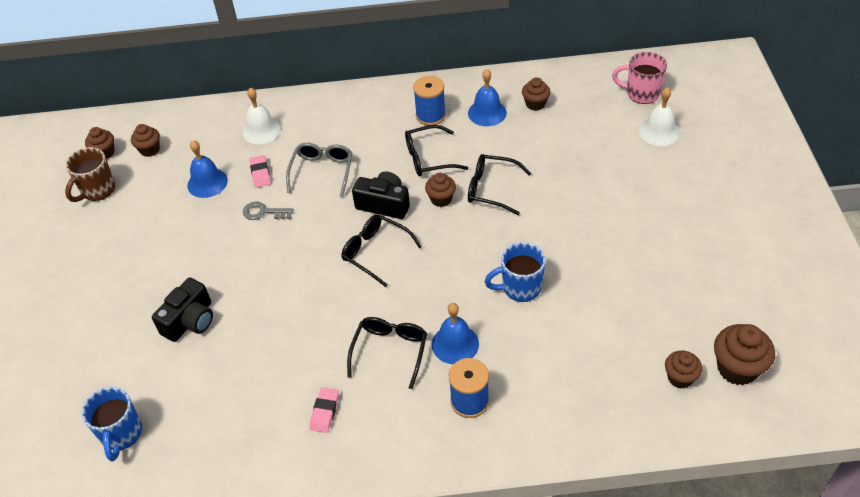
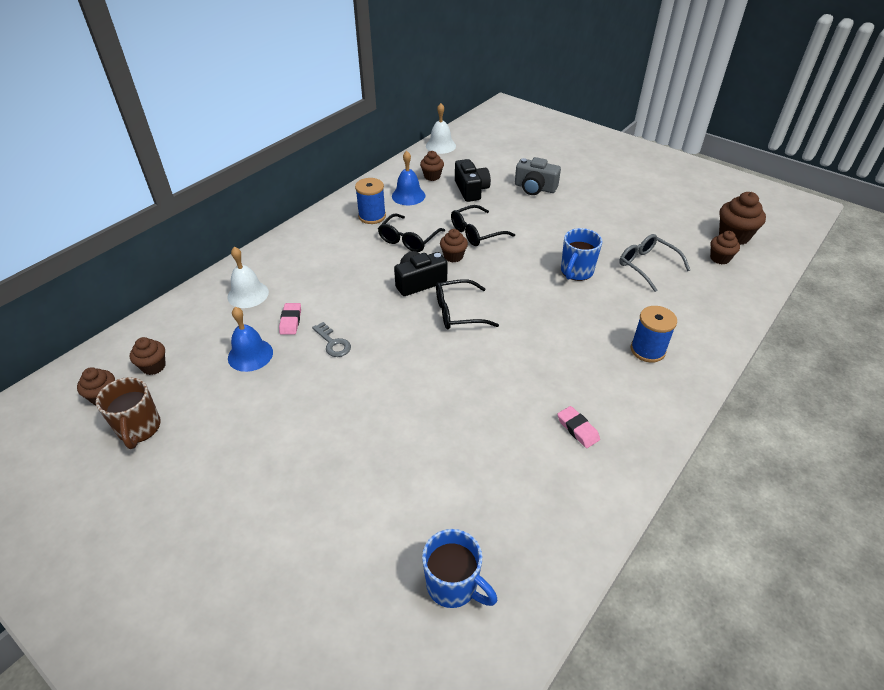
camera: 50 degrees left, 5 degrees down
black camera [152,277,213,342] -> black camera moved to [455,159,491,202]
grey key [243,202,294,220] -> grey key turned 90 degrees counterclockwise [312,322,351,357]
pink eraser [250,155,271,188] -> pink eraser turned 60 degrees clockwise [279,303,301,335]
grey glasses [286,143,352,197] -> grey glasses moved to [619,234,690,292]
black glasses [347,317,427,389] -> none
blue bell [432,303,479,364] -> none
pink mug [612,52,667,104] -> none
white bell [639,87,680,146] -> white bell moved to [426,103,456,154]
none -> grey camera [515,157,561,195]

